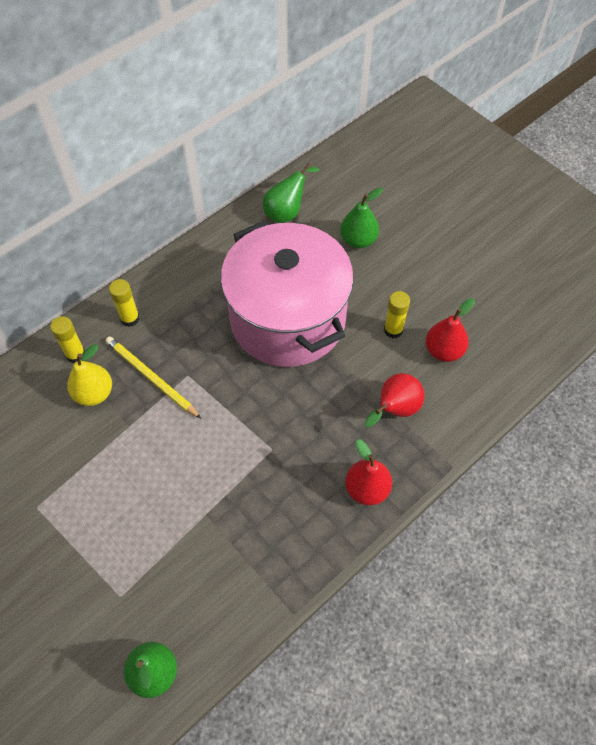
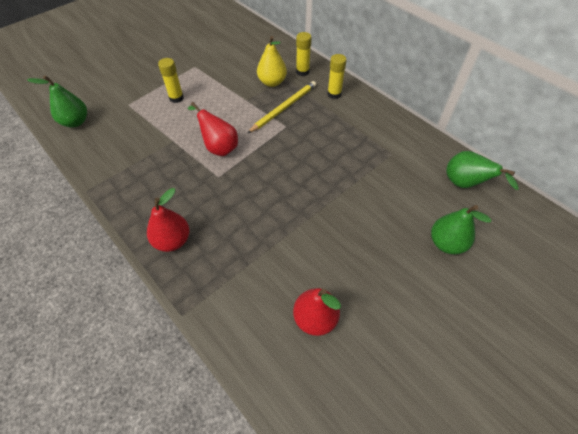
camera: 90 degrees right, 5 degrees down
pink pot [221,220,354,367] -> none
red pear [365,373,424,427] -> red pear moved to [188,102,238,156]
yellow glue stick [384,291,410,338] -> yellow glue stick moved to [158,58,184,103]

